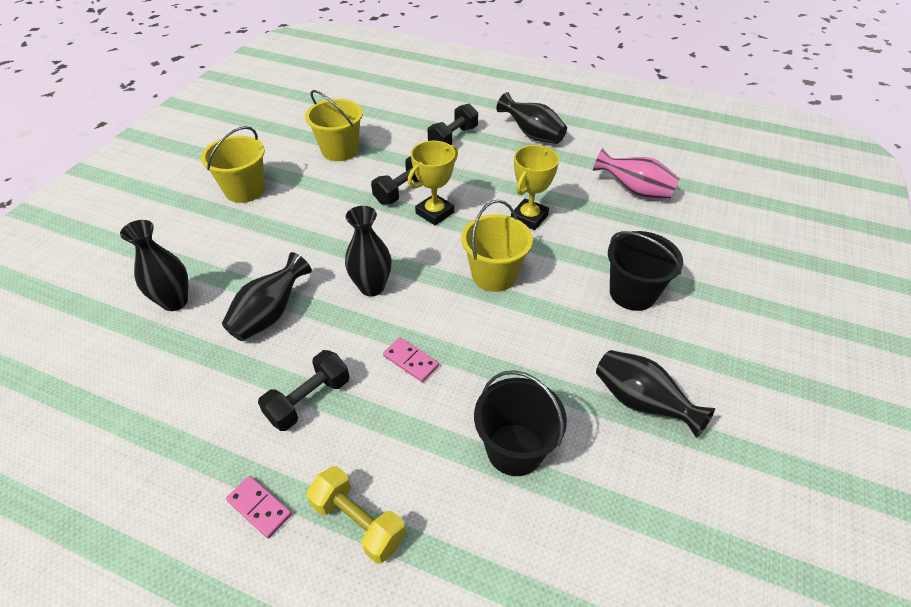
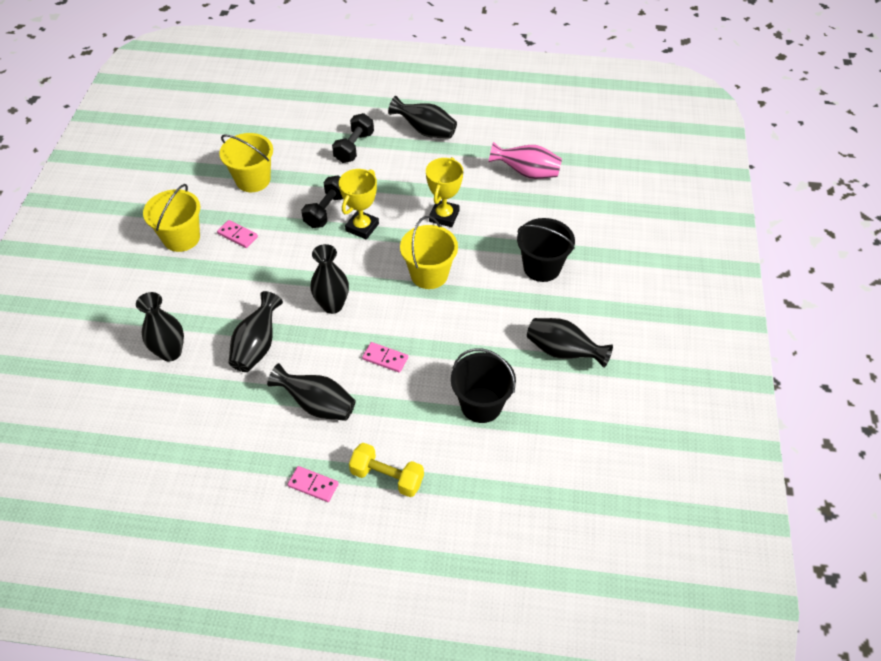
camera: 15 degrees left, 5 degrees up
black dumbbell [258,350,350,431] -> black vase [267,363,356,421]
none -> pink domino [217,220,258,248]

